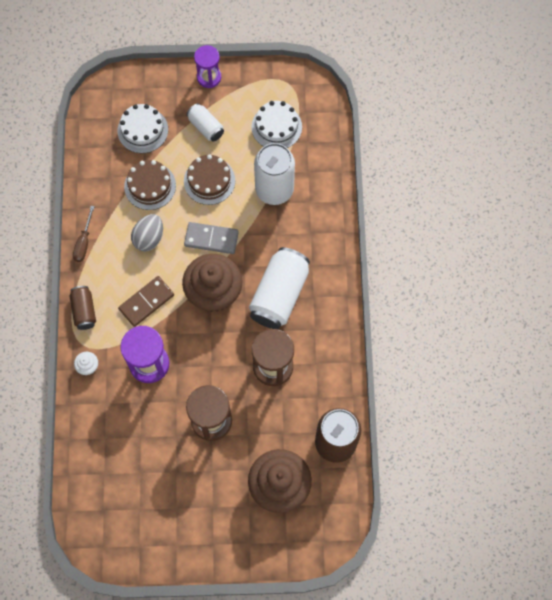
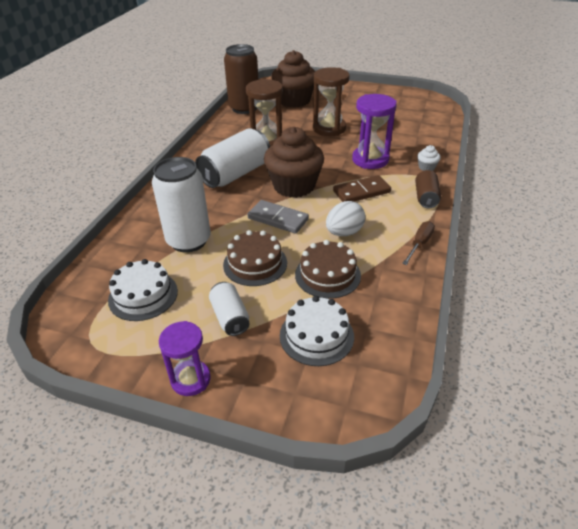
camera: 160 degrees left, 30 degrees down
grey egg [131,214,163,251] -> white egg [326,201,366,236]

